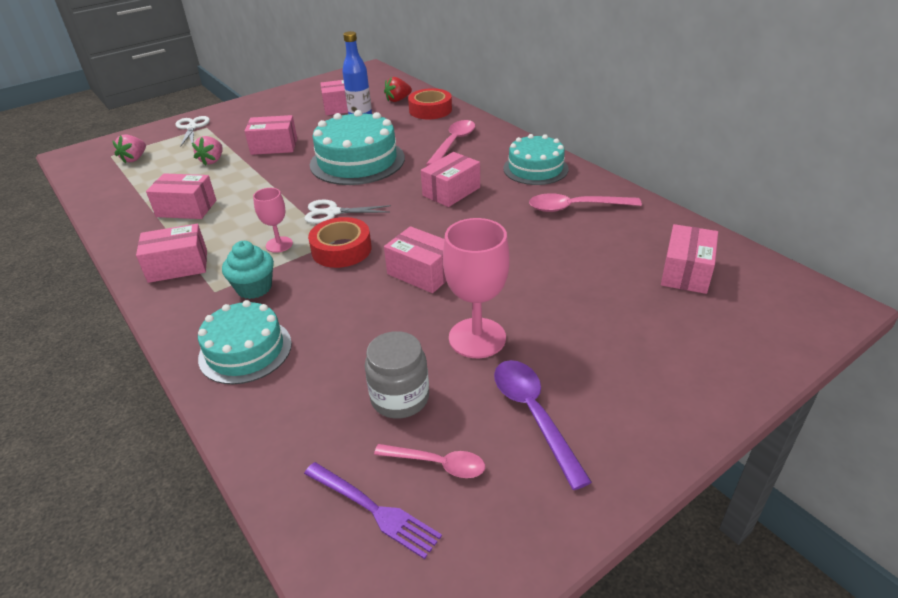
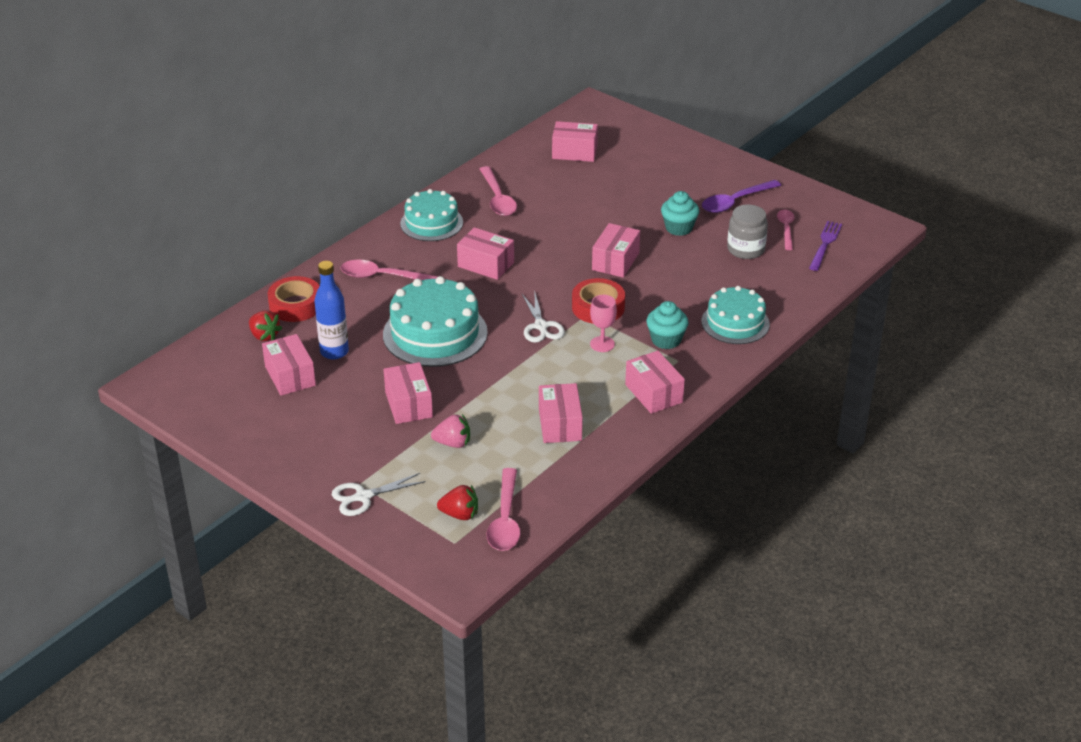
camera: 105 degrees left, 0 degrees up
pink strawberry [112,134,146,164] -> red strawberry [437,485,478,520]
pink goblet [443,218,510,358] -> turquoise cupcake [661,191,699,236]
none -> pink spoon [487,468,521,551]

